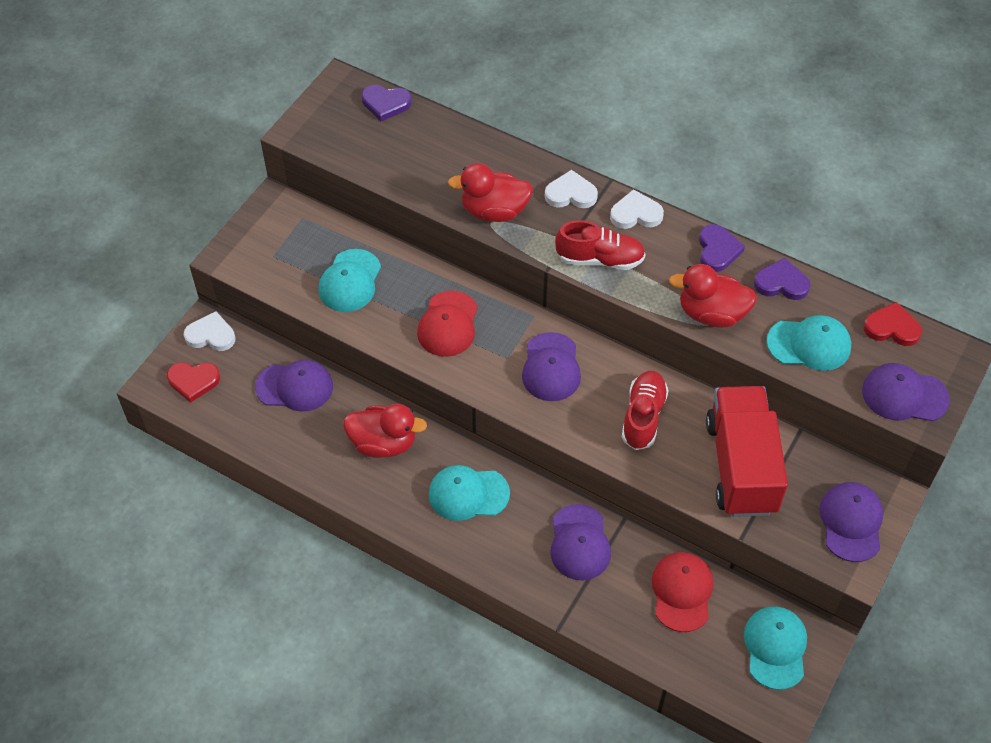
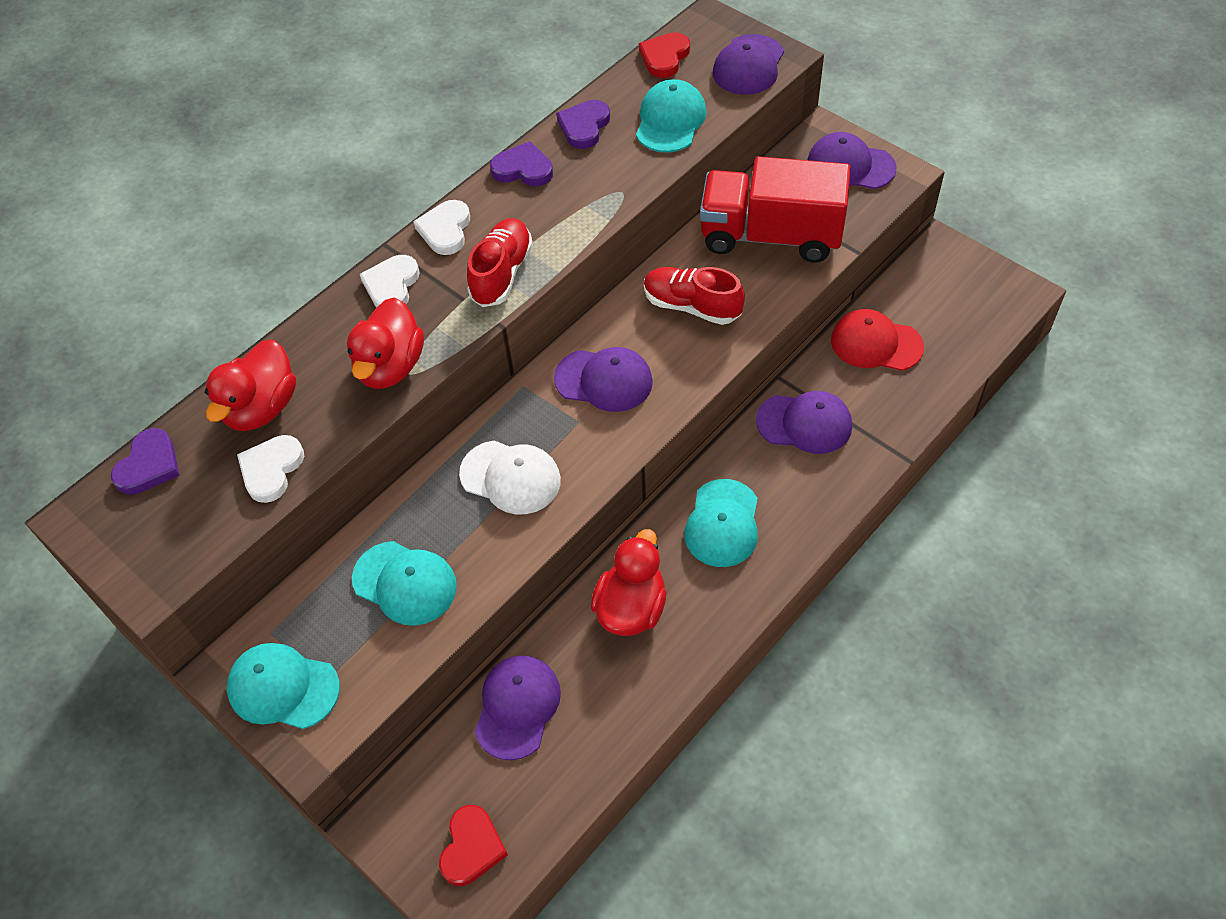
camera: 75 degrees left, 0 degrees up
white heart [184,311,235,351] -> white heart moved to [237,435,304,503]
red cap [417,291,478,357] -> white cap [459,441,561,514]
red duck [669,264,757,328] -> red duck moved to [205,340,296,431]
turquoise cap [744,606,807,690] -> turquoise cap moved to [226,643,340,729]

